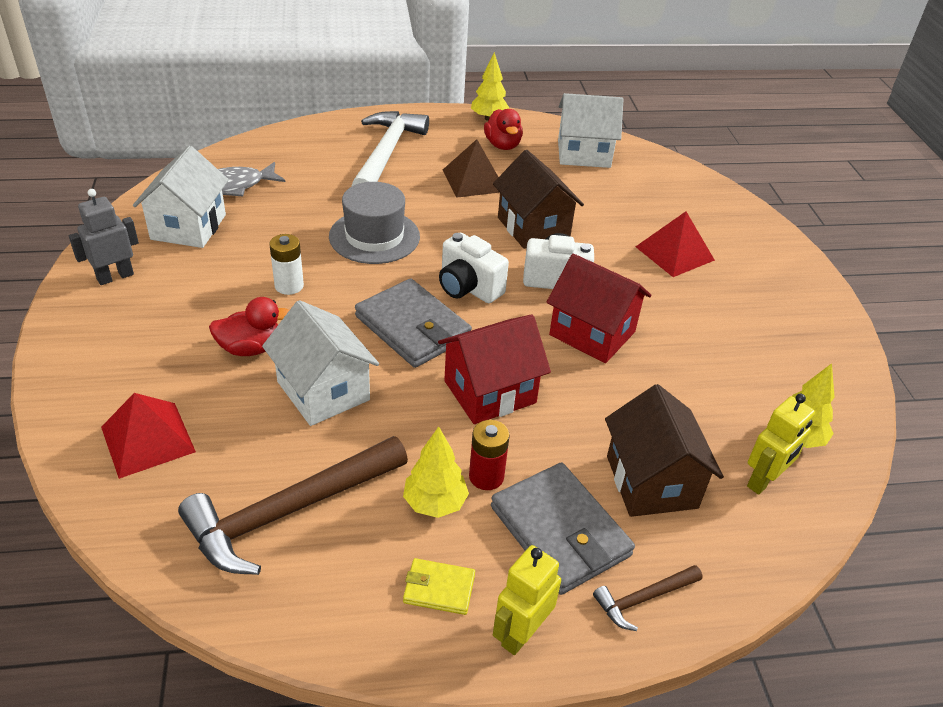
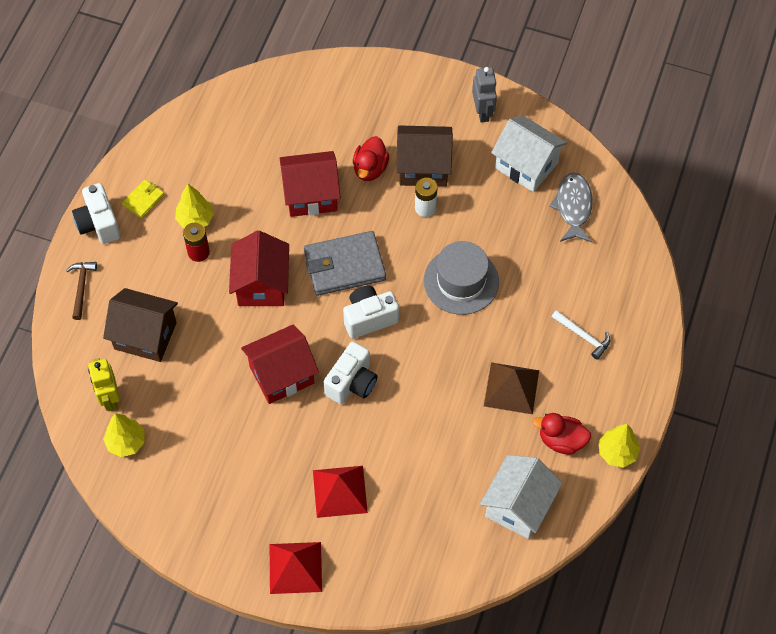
camera: 120 degrees right, 20 degrees up
red pyramid [101,393,196,479] -> red pyramid moved to [270,542,322,594]
brown hammer [178,436,408,575] -> none
white house [262,300,379,426] -> red house [279,151,341,217]
white hammer [352,111,429,186] -> white hammer [552,310,610,360], size x0.47
grey wallet [491,463,635,595] -> none
brown house [493,150,584,249] -> brown house moved to [396,125,453,187]
yellow robot [493,545,561,655] -> white camera [72,183,121,244]

